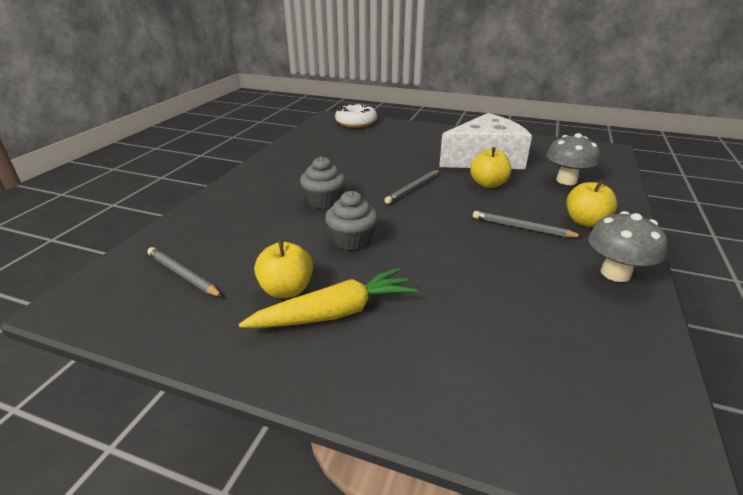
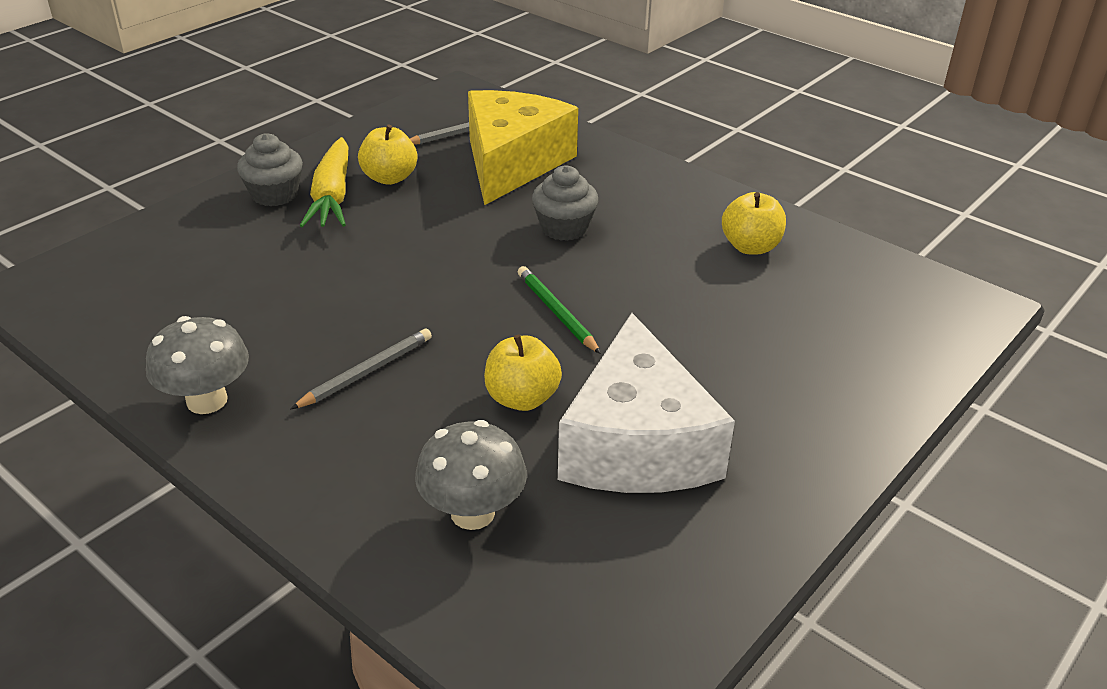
camera: 110 degrees right, 5 degrees up
grey cupcake [325,191,378,251] -> grey cupcake moved to [237,133,303,206]
white donut [335,104,377,128] -> none
grey pencil [384,170,440,204] -> green pencil [518,266,601,354]
yellow apple [567,180,617,227] -> yellow apple moved to [722,192,786,255]
none -> yellow cheese [468,90,578,205]

